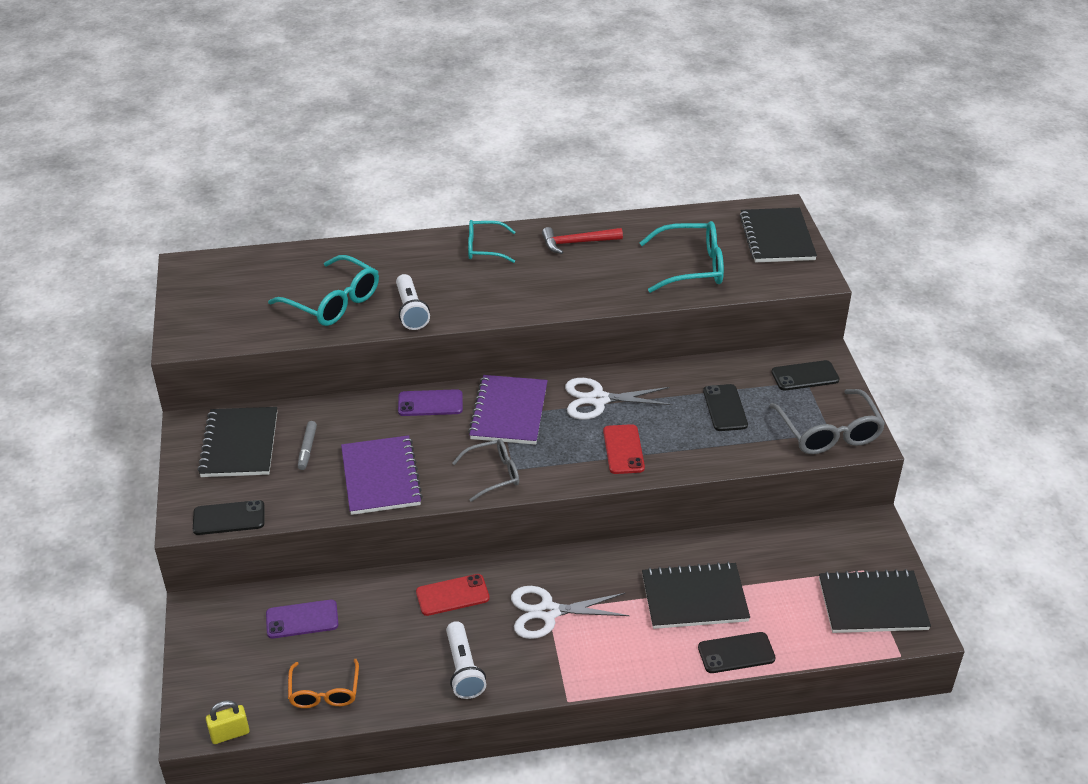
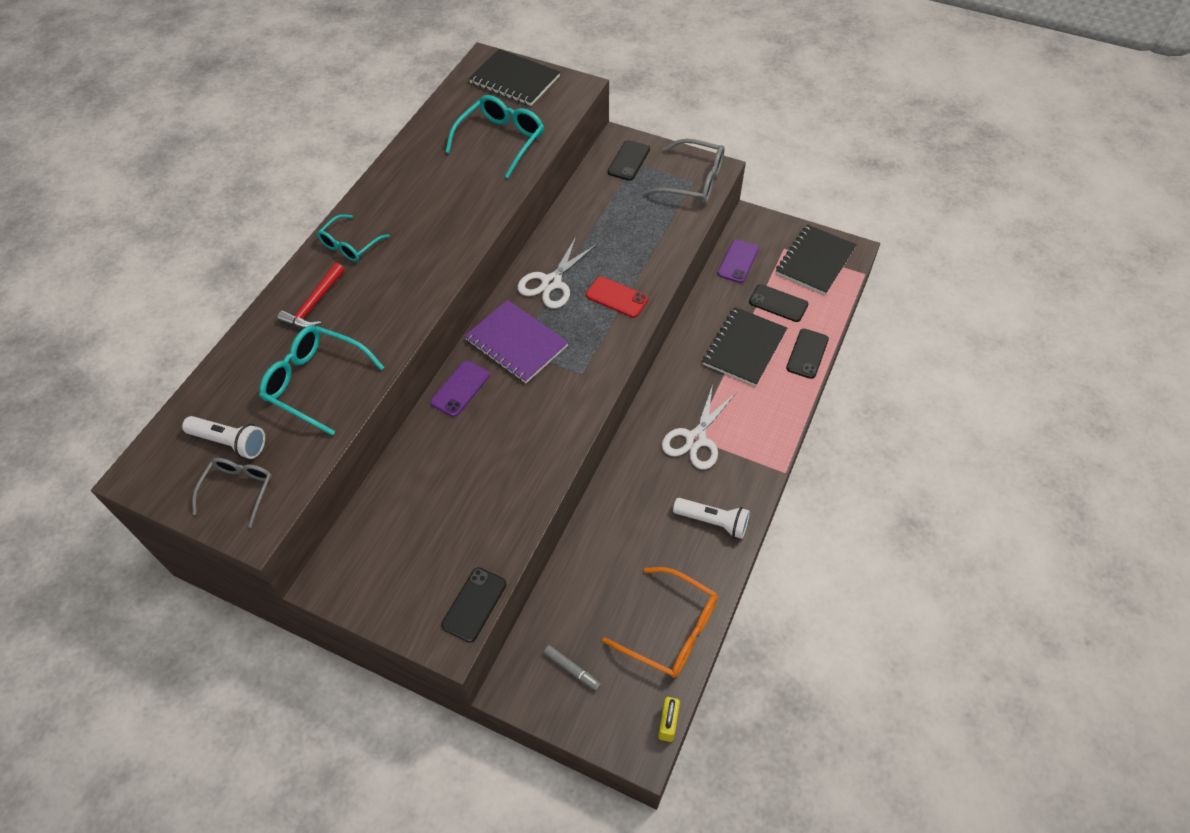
camera: 55 degrees left, 15 degrees up
black notebook [197,407,277,477] -> none
purple phone [266,600,339,638] -> purple phone moved to [718,239,759,283]
turquoise glasses [268,255,379,326] -> turquoise glasses turned 135 degrees counterclockwise [259,325,385,436]
orange glasses [288,659,359,708] -> orange glasses [602,567,718,678], size x1.56
grey marker [298,421,317,470] -> grey marker moved to [544,645,601,691]
purple notebook [341,435,423,515] -> none
white flashlight [396,274,430,330] -> white flashlight moved to [182,416,265,459]
red phone [416,574,490,616] -> none
grey glasses [452,439,519,502] -> grey glasses moved to [192,458,272,528]
red hammer [542,227,623,254] -> red hammer moved to [277,263,344,329]
black phone [703,384,748,431] -> black phone moved to [749,284,808,322]

